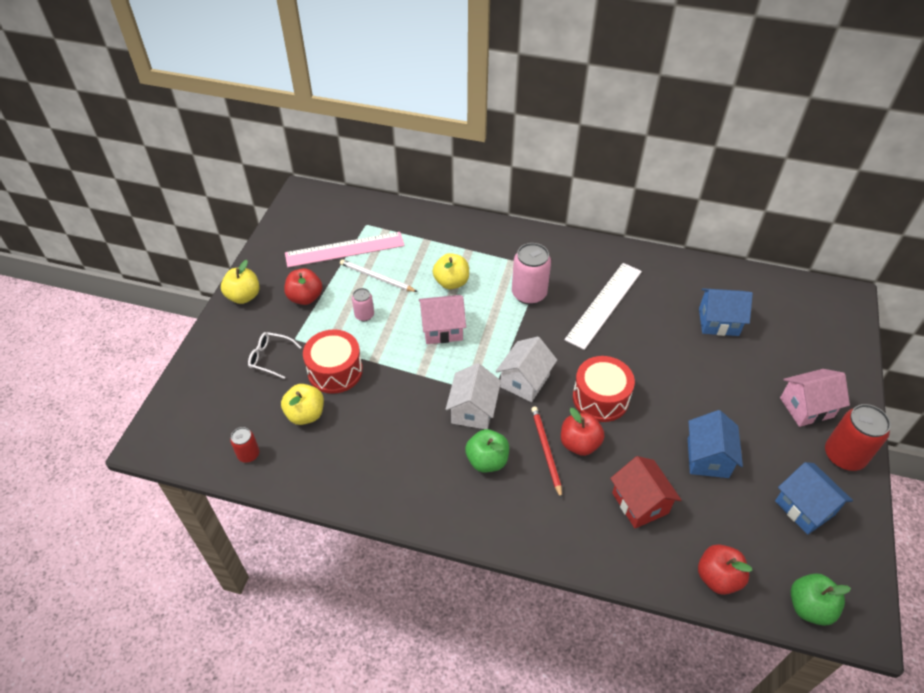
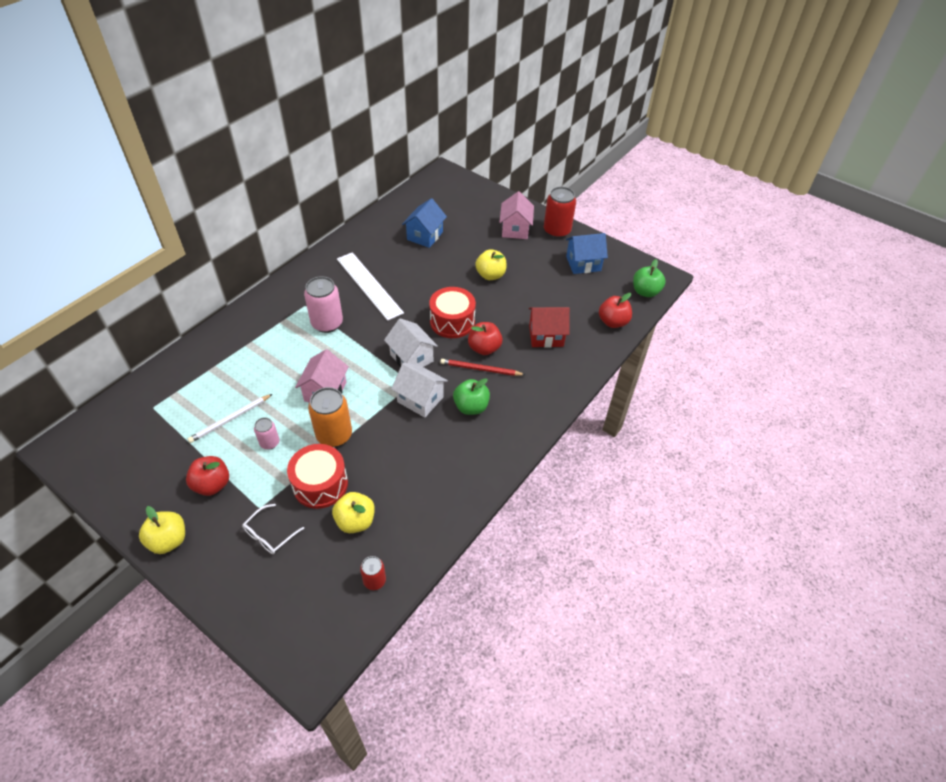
camera: 70 degrees left, 0 degrees up
pink ruler [285,232,404,267] -> none
yellow apple [433,253,469,289] -> yellow apple moved to [475,249,506,280]
blue house [688,410,743,478] -> none
none -> orange can [308,387,352,447]

